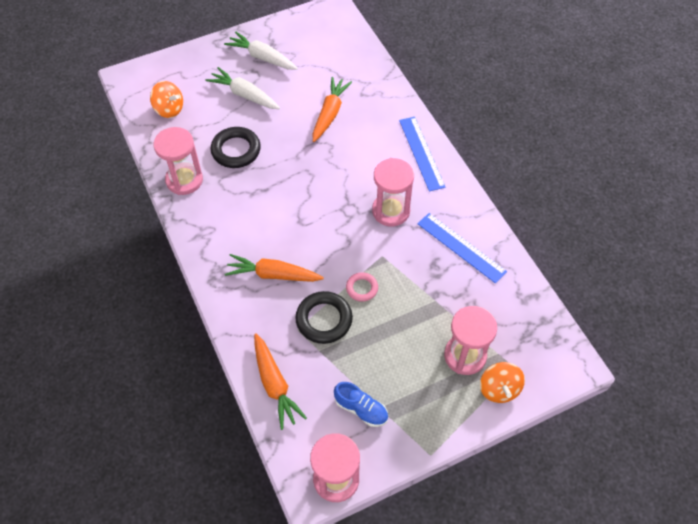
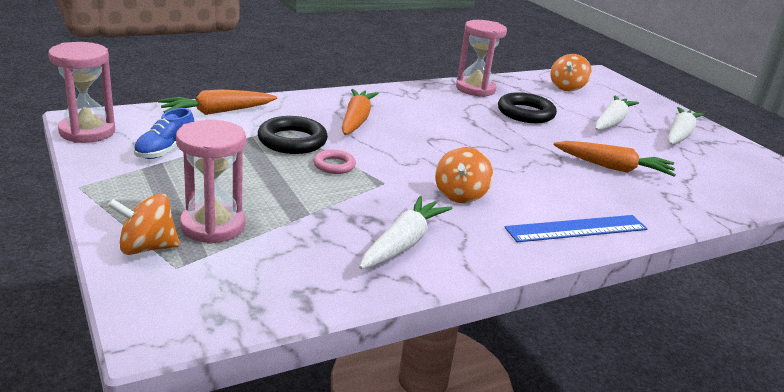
camera: 85 degrees right, 30 degrees down
pink hourglass [372,158,414,226] -> orange spinning top [435,147,493,203]
blue ruler [417,213,507,284] -> white carrot [359,196,452,269]

